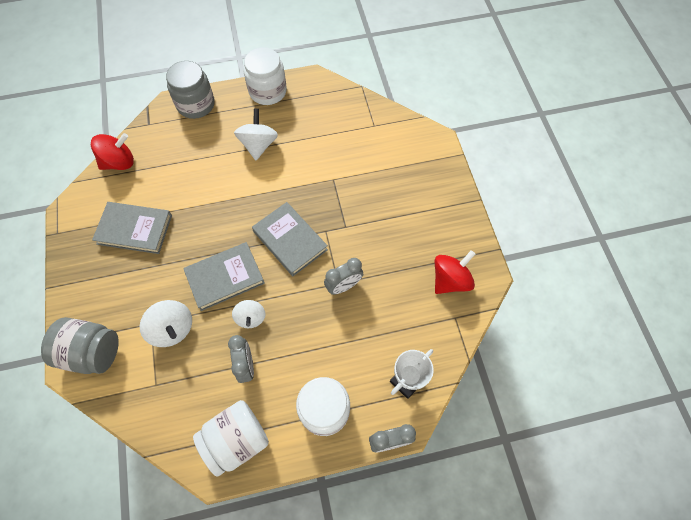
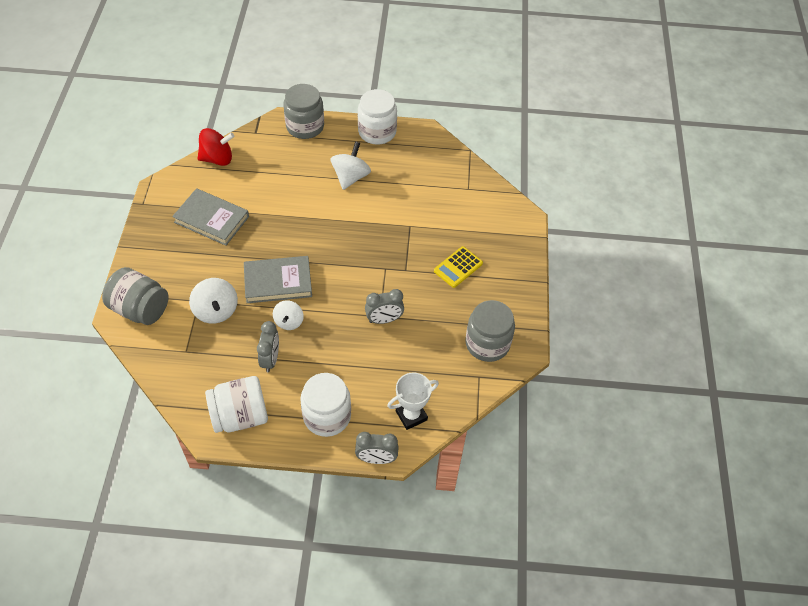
camera: 15 degrees right, 10 degrees down
grey book [252,202,328,276] -> none
red spinning top [435,250,475,294] -> grey jar [465,300,515,362]
none -> yellow calculator [434,246,483,288]

